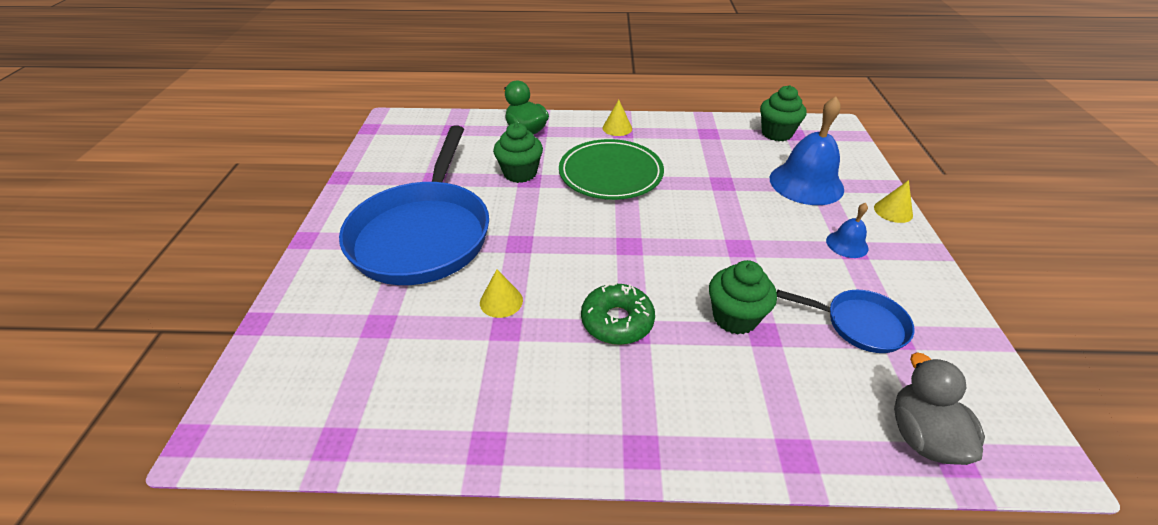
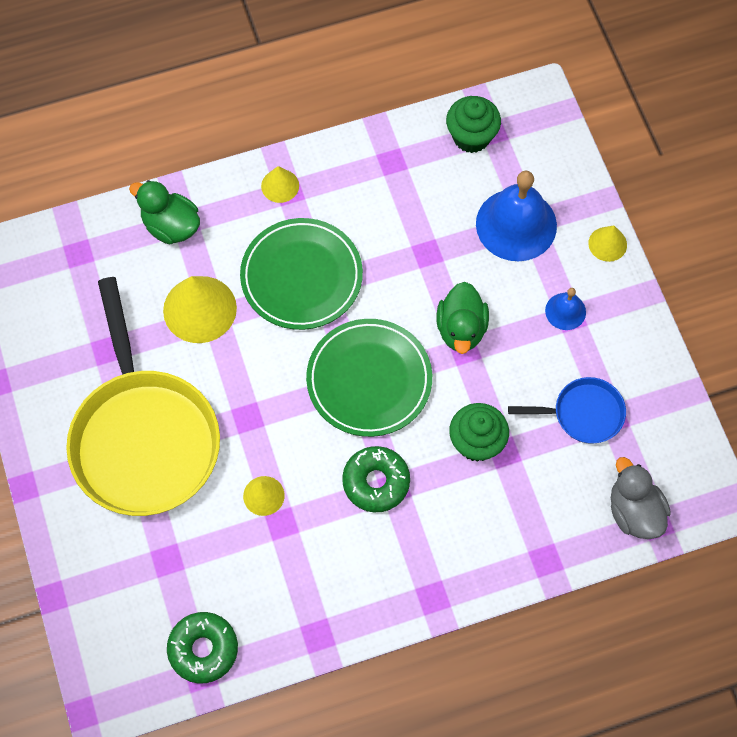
camera: 20 degrees left, 25 degrees up
blue pan [339,125,489,285] -> yellow pan [66,277,220,516]
green cupcake [493,123,543,183] -> yellow cone [163,276,237,343]
none -> green donut [167,612,238,683]
none -> green plate [306,319,432,437]
none -> green duck [436,282,489,354]

